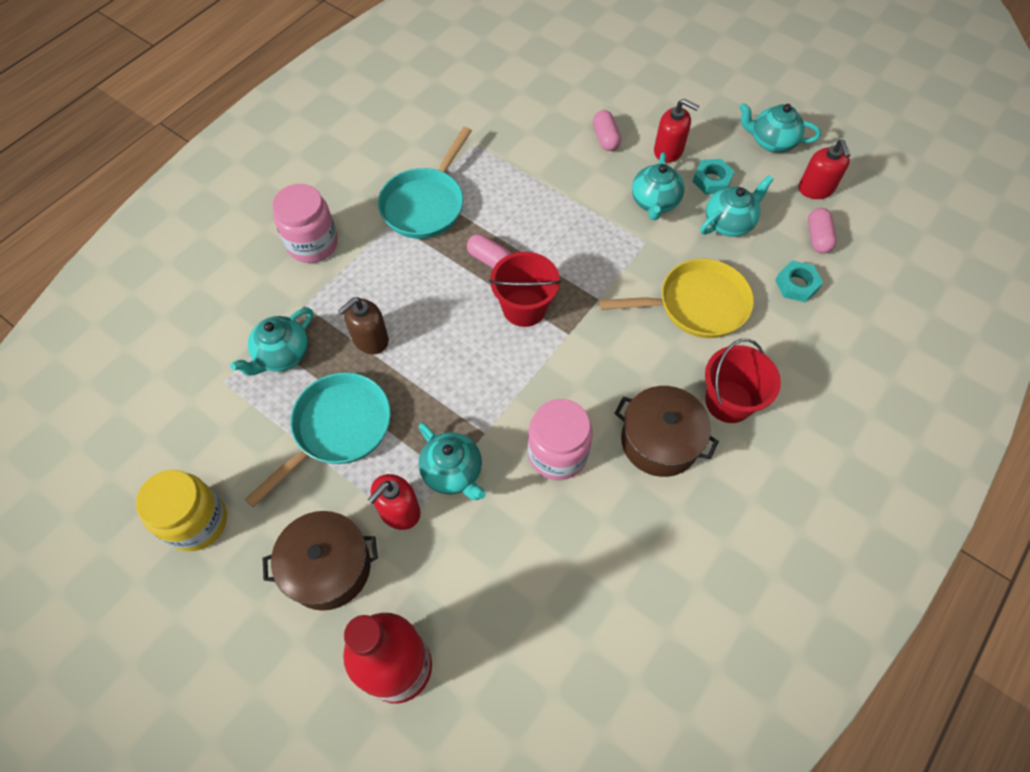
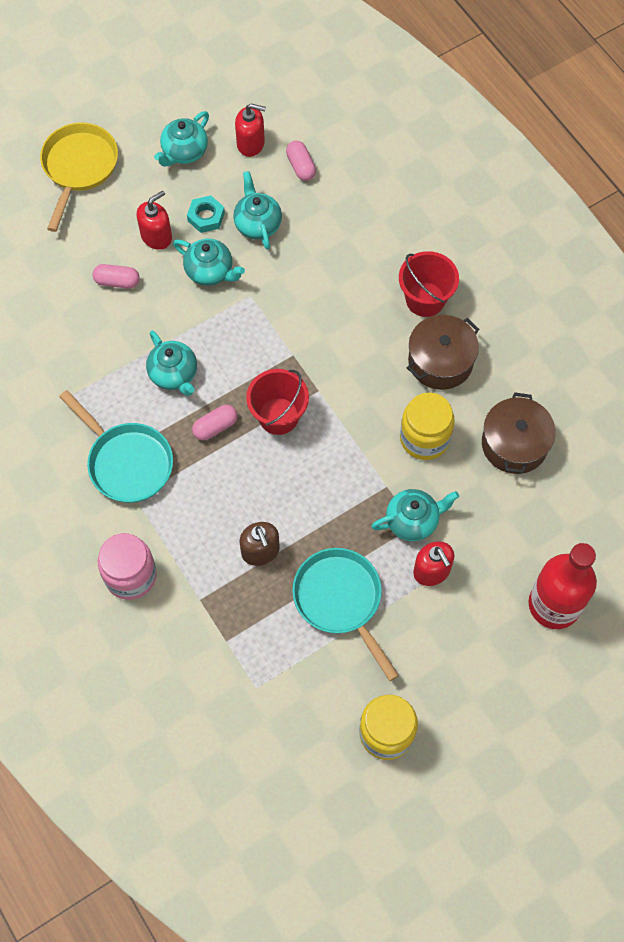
camera: 70 degrees left, 5 degrees up
turquoise teapot [231,308,313,376] -> turquoise teapot moved to [146,331,197,396]
brown pot [263,511,378,611] -> brown pot moved to [482,392,556,474]
pink jar [528,399,593,480] -> yellow jar [400,392,455,460]
yellow pan [599,259,754,338] -> yellow pan moved to [40,122,118,232]
turquoise nut [775,260,823,302] -> none
pink capsule [808,208,837,254] -> pink capsule turned 45 degrees clockwise [286,141,316,181]

